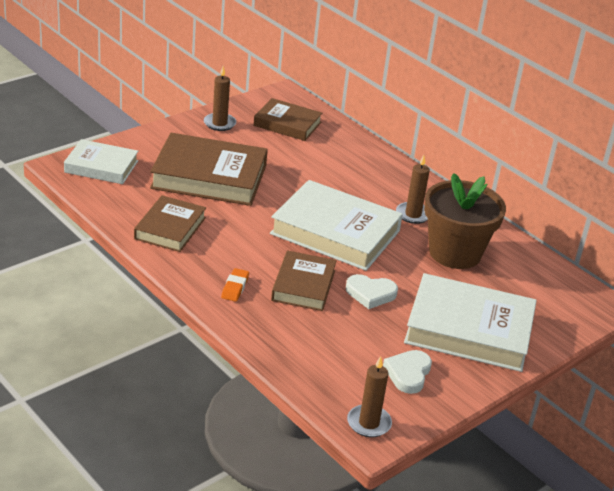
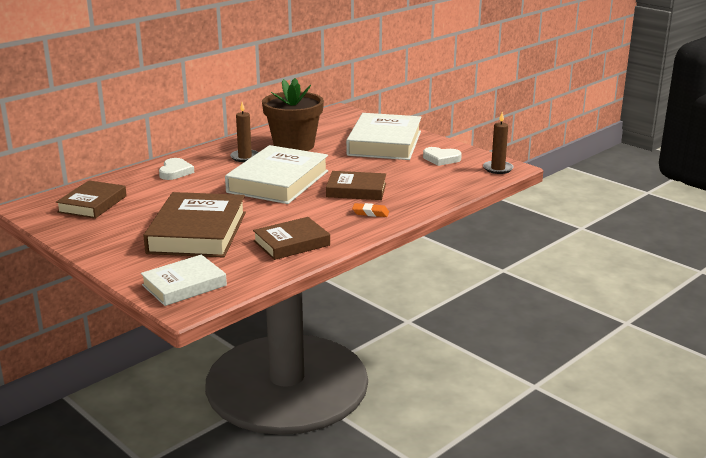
camera: 90 degrees left, 10 degrees down
white book [64,139,138,184] -> white book turned 45 degrees clockwise [141,255,227,306]
brown book [134,195,206,252] -> brown book turned 45 degrees counterclockwise [253,217,330,260]
brown candle [204,66,236,131] -> none
white heart [346,274,398,309] -> white heart moved to [159,158,194,180]

